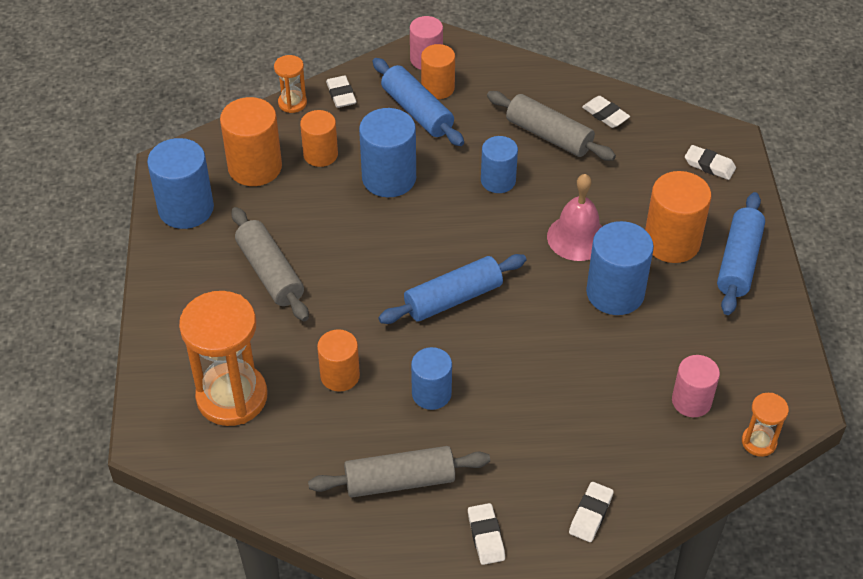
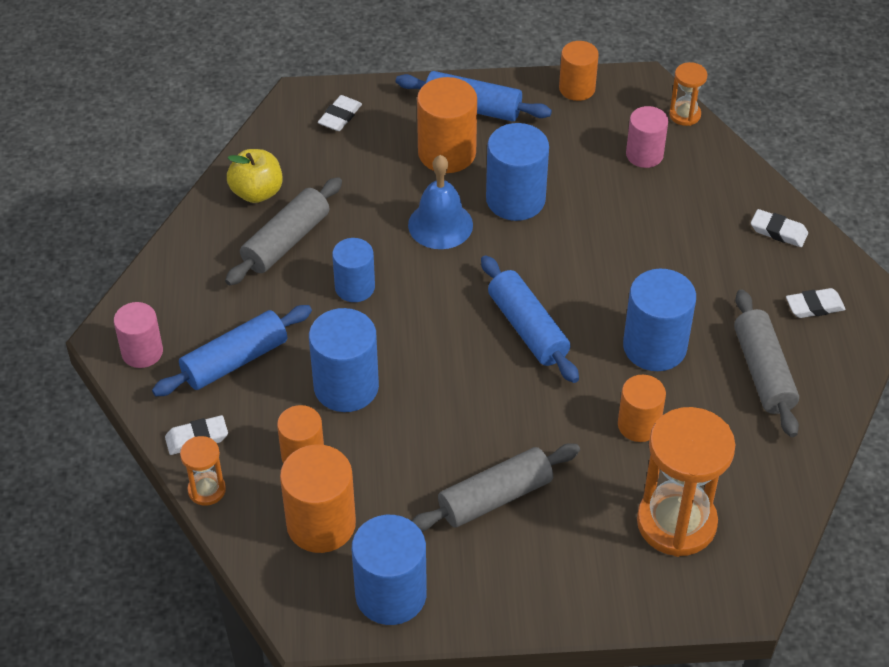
camera: 90 degrees left, 0 degrees up
blue cylinder [411,347,452,410] -> blue cylinder [623,269,696,371], size x1.55
orange cylinder [421,44,455,99] -> orange cylinder moved to [559,41,599,101]
pink bell [547,174,603,261] -> blue bell [408,155,473,249]
white eraser [582,96,630,128] -> yellow apple [227,149,283,203]

